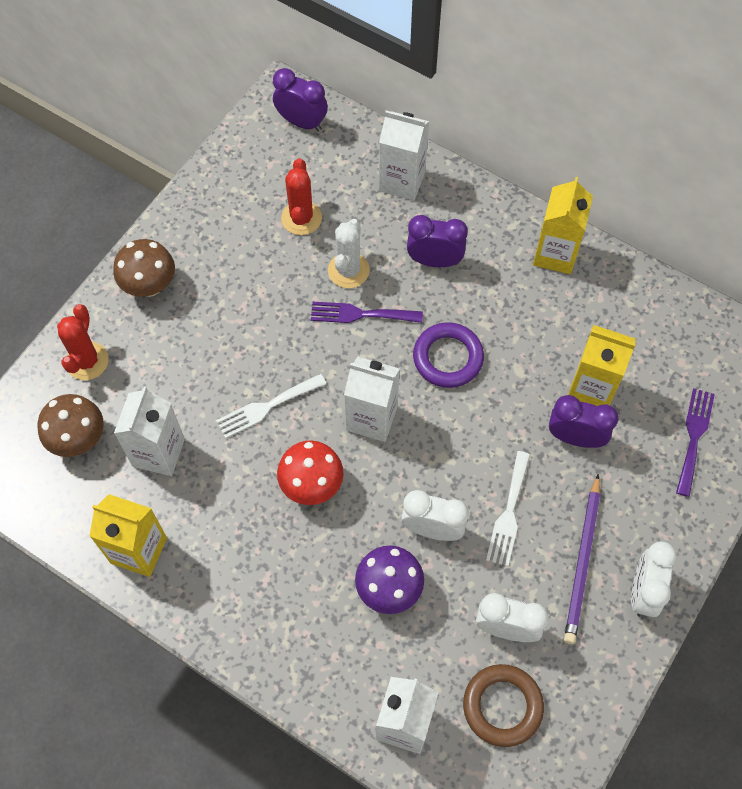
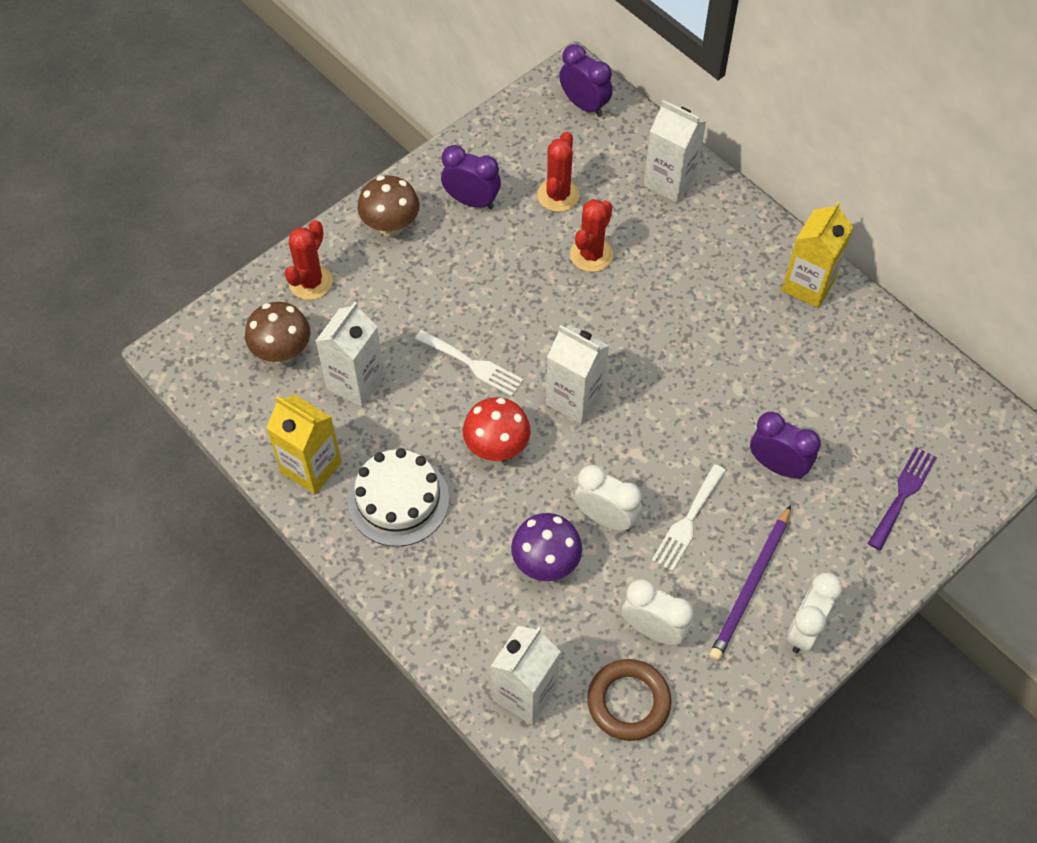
camera: 15 degrees right, 5 degrees down
white fork [216,374,326,439] -> white fork turned 135 degrees counterclockwise [415,330,524,397]
purple fork [311,302,423,323] -> none
white cactus [328,219,370,288] -> red cactus [570,199,613,272]
purple clock [407,215,468,267] -> purple clock moved to [441,145,501,209]
purple ring [413,322,484,388] -> none
yellow carton [568,325,636,406] -> none
none -> white cake [348,448,449,547]

